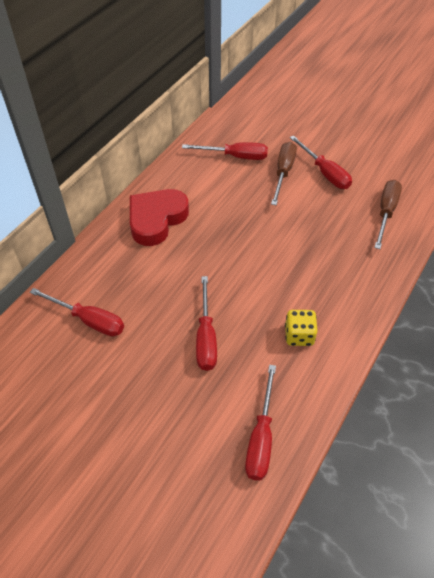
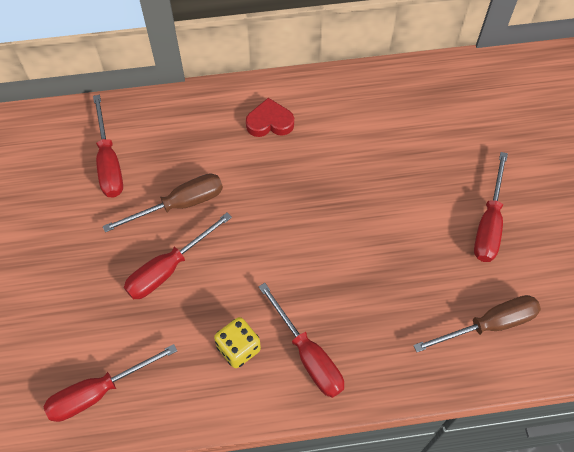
camera: 50 degrees right, 10 degrees up
red heart [130,189,189,246] -> red heart [246,98,294,137], size x0.56
red screwdriver [182,142,268,160] -> red screwdriver moved to [259,283,344,398]
brown screwdriver [271,141,297,205] -> brown screwdriver moved to [102,174,223,232]

